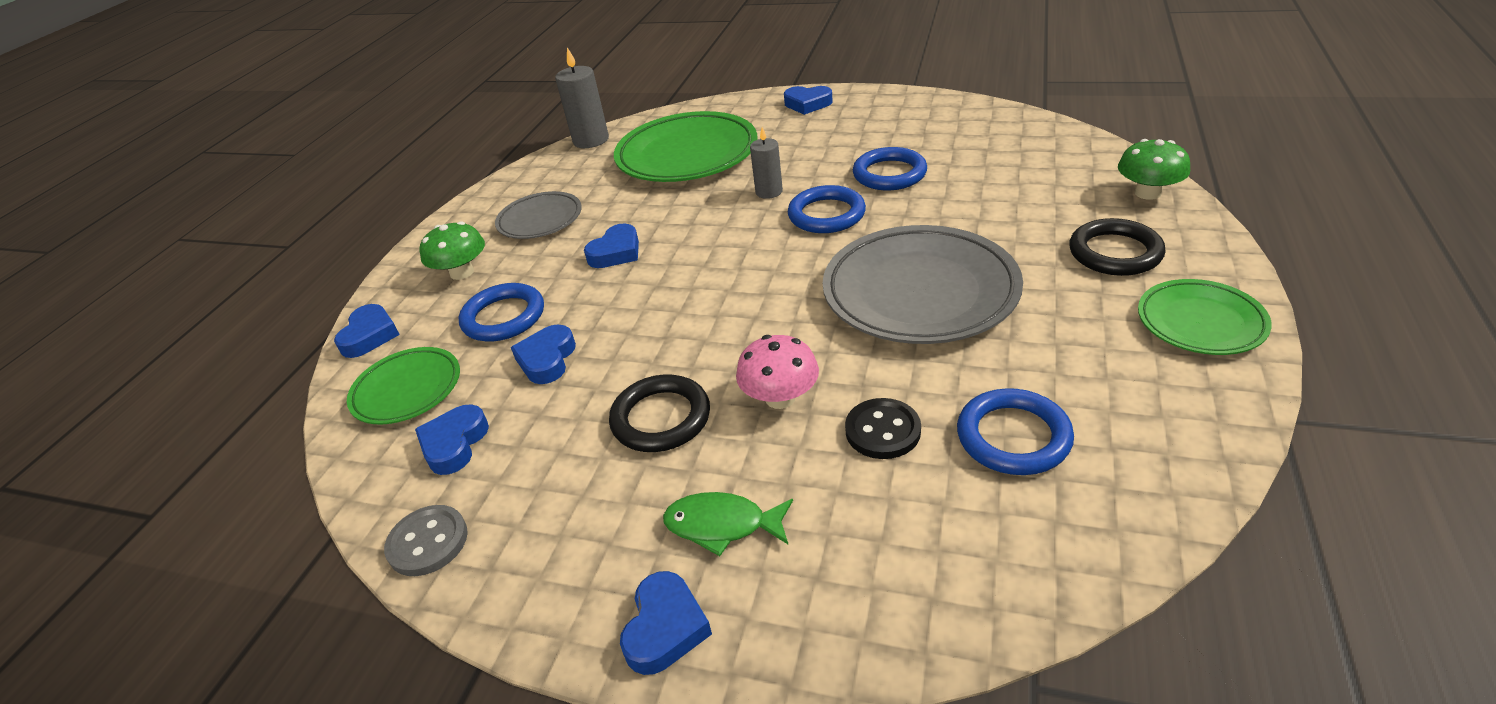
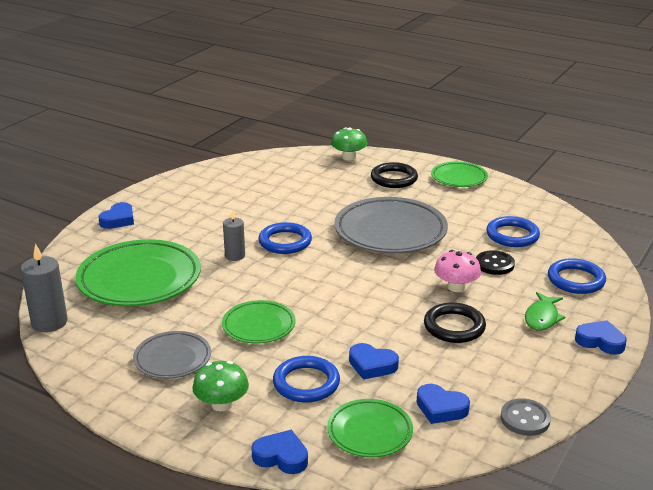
camera: 80 degrees left, 10 degrees down
blue heart [584,223,639,268] -> green plate [222,300,296,344]
blue ring [853,147,927,190] -> blue ring moved to [548,258,606,294]

